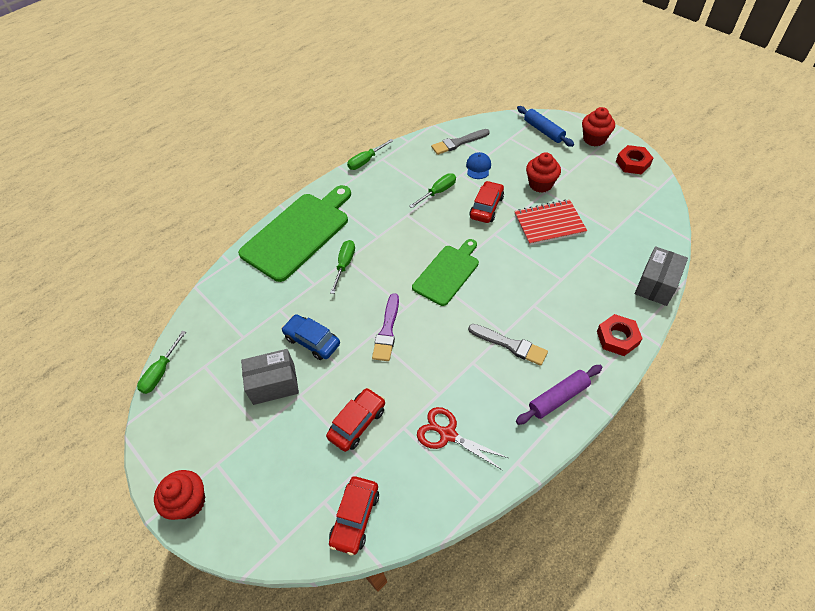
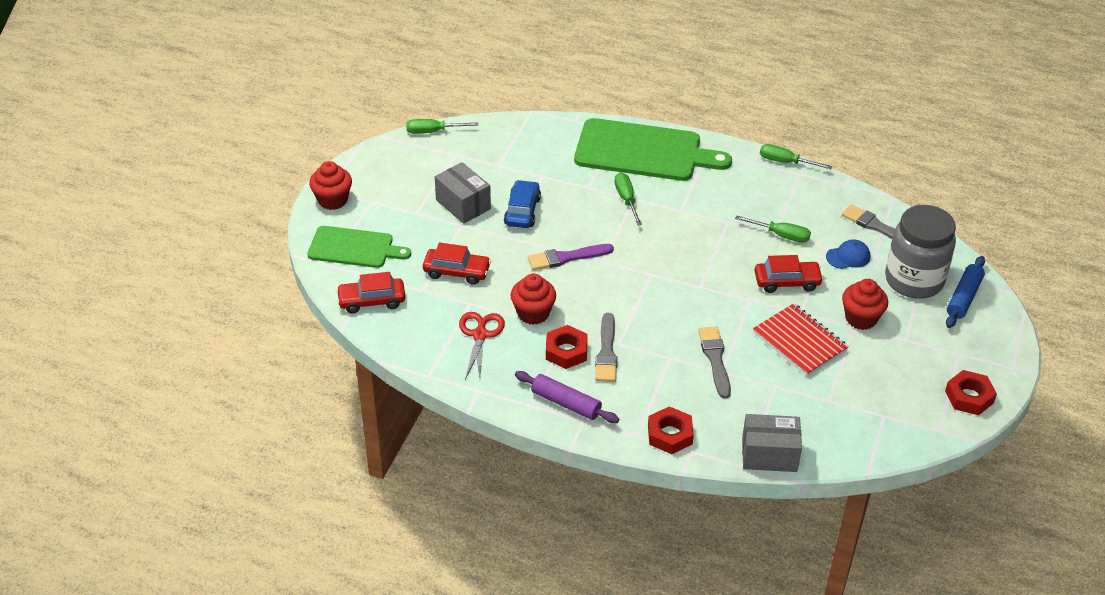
camera: 60 degrees right, 10 degrees down
green screwdriver [330,240,355,294] -> green screwdriver turned 90 degrees counterclockwise [615,173,642,225]
green cutting board [412,239,479,306] -> green cutting board moved to [307,226,411,268]
red cupcake [582,107,615,147] -> red cupcake moved to [511,274,556,325]
none -> red nut [546,325,588,369]
none -> grey brush [698,326,731,398]
none -> grey jar [885,205,956,299]

